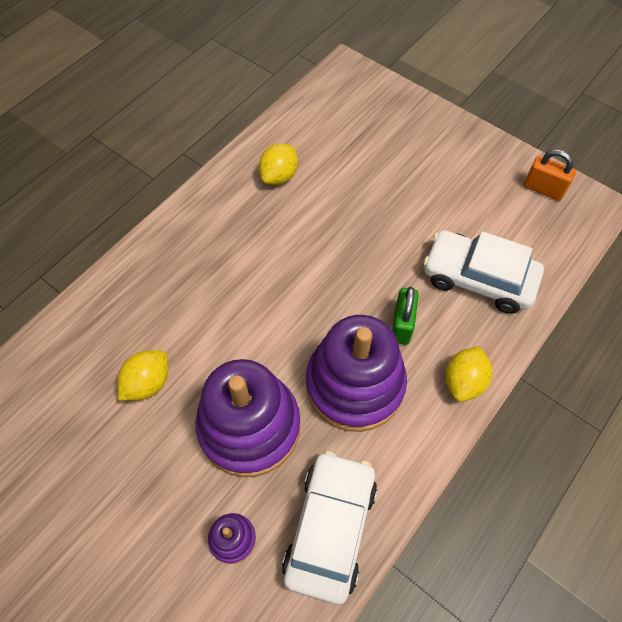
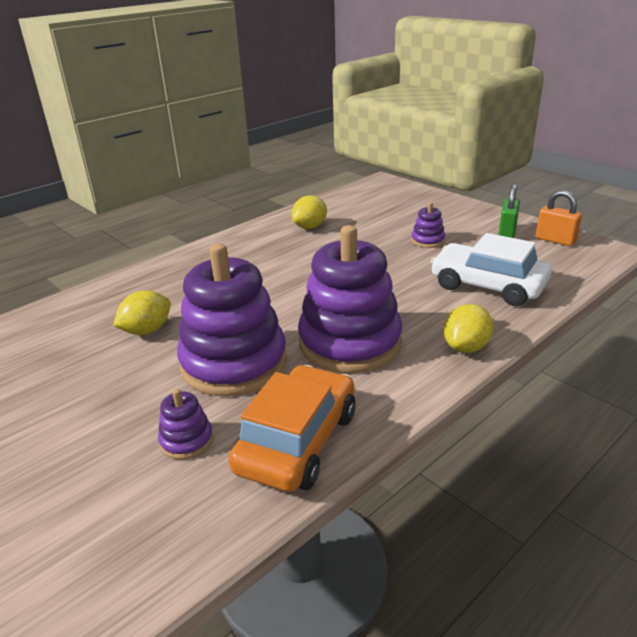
camera: 10 degrees right, 30 degrees down
white car [282,451,377,604] -> orange car [228,365,356,492]
green padlock [392,287,419,345] -> green padlock moved to [498,184,520,238]
none -> purple stacking toy [411,202,445,248]

